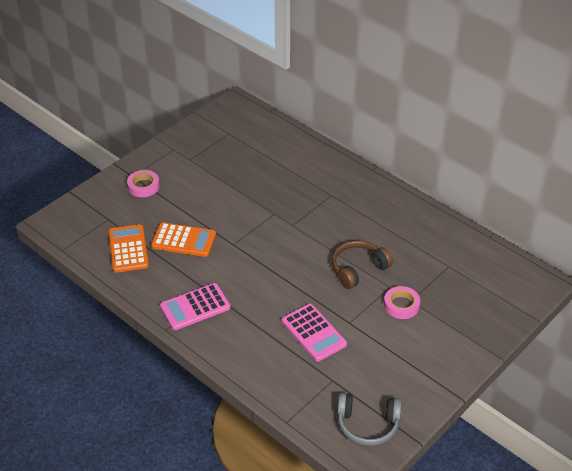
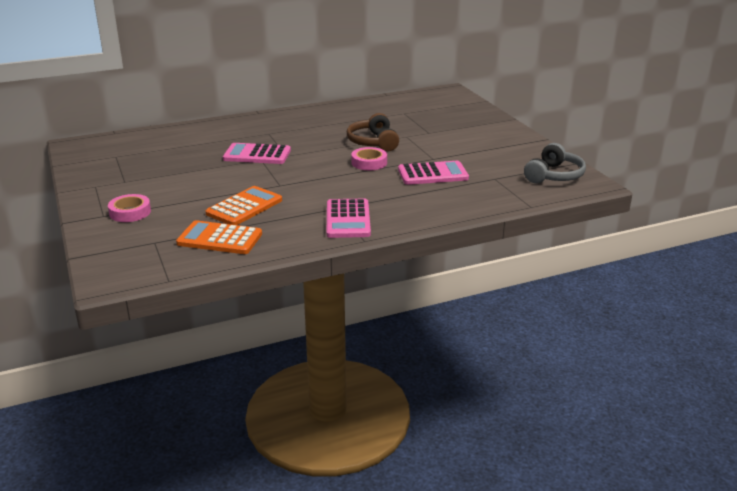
camera: 65 degrees left, 15 degrees down
pink tape [384,286,420,319] -> pink tape moved to [351,147,387,170]
none -> pink calculator [223,143,291,164]

